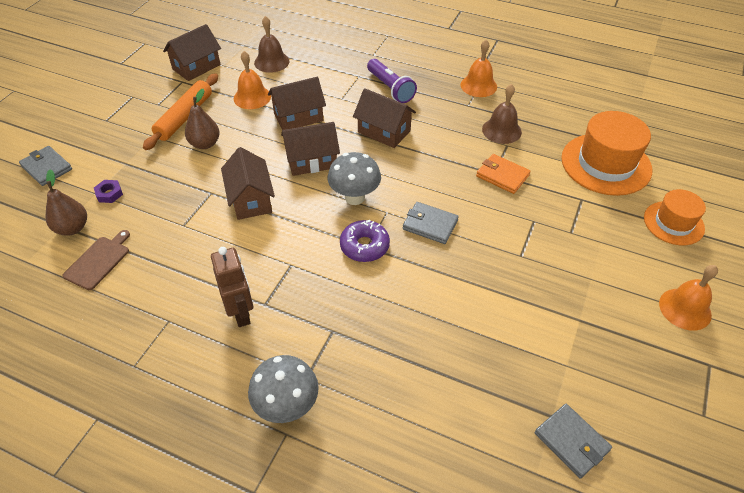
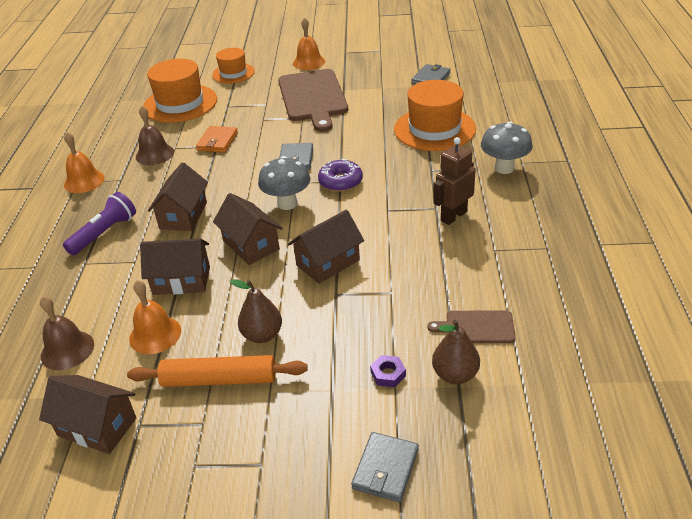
camera: 110 degrees left, 10 degrees down
brown house [268,77,326,130] -> brown house turned 45 degrees counterclockwise [140,238,210,295]
none -> brown cutting board [278,69,348,132]
none -> orange hat [394,80,476,151]

